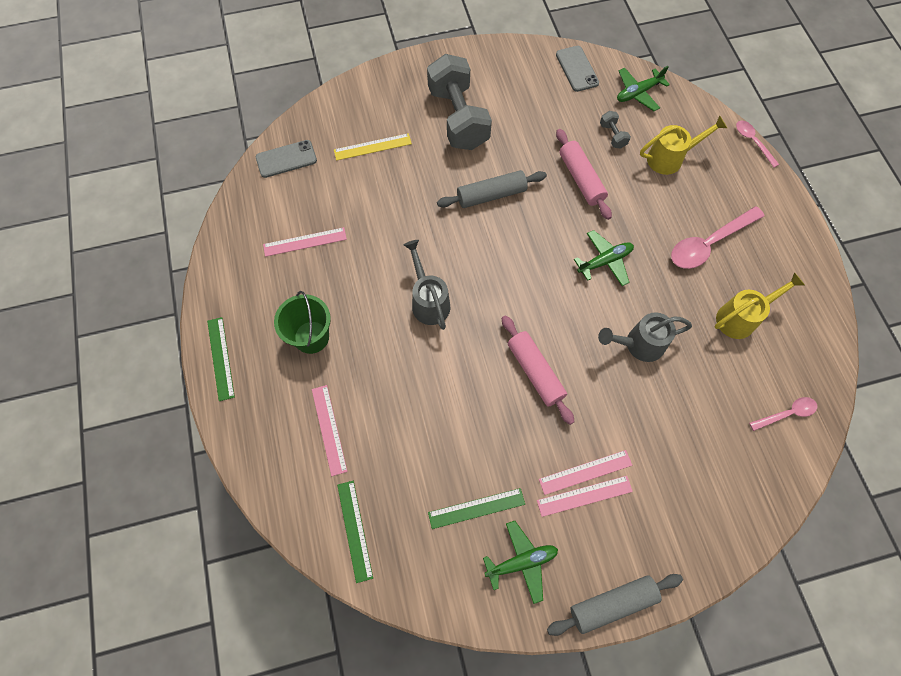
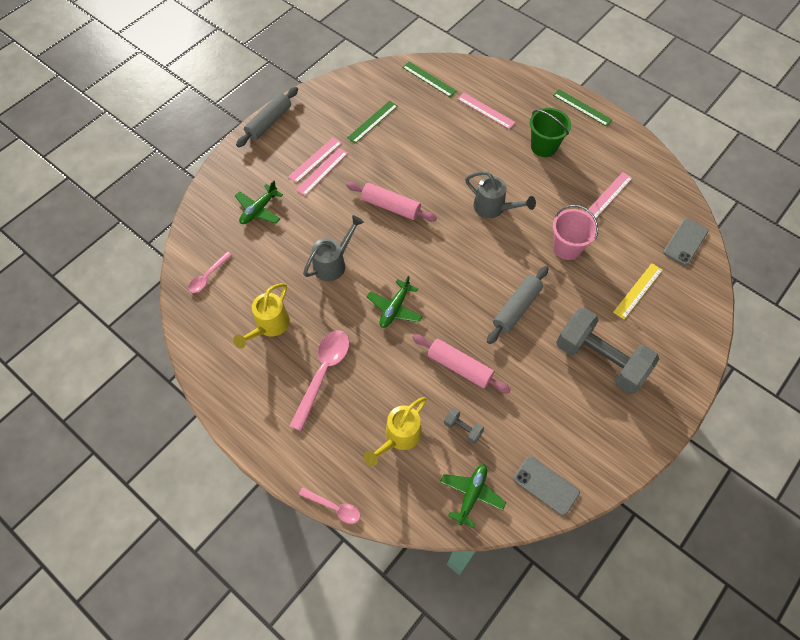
camera: 145 degrees right, 5 degrees down
green plane [483,521,558,604] -> green plane moved to [235,180,283,224]
none -> pink bucket [553,205,598,260]

